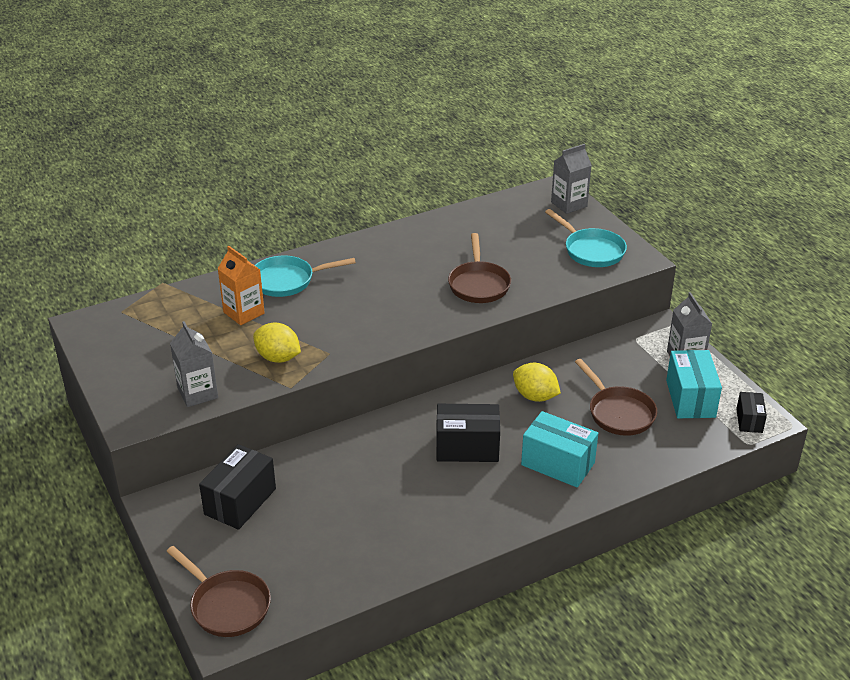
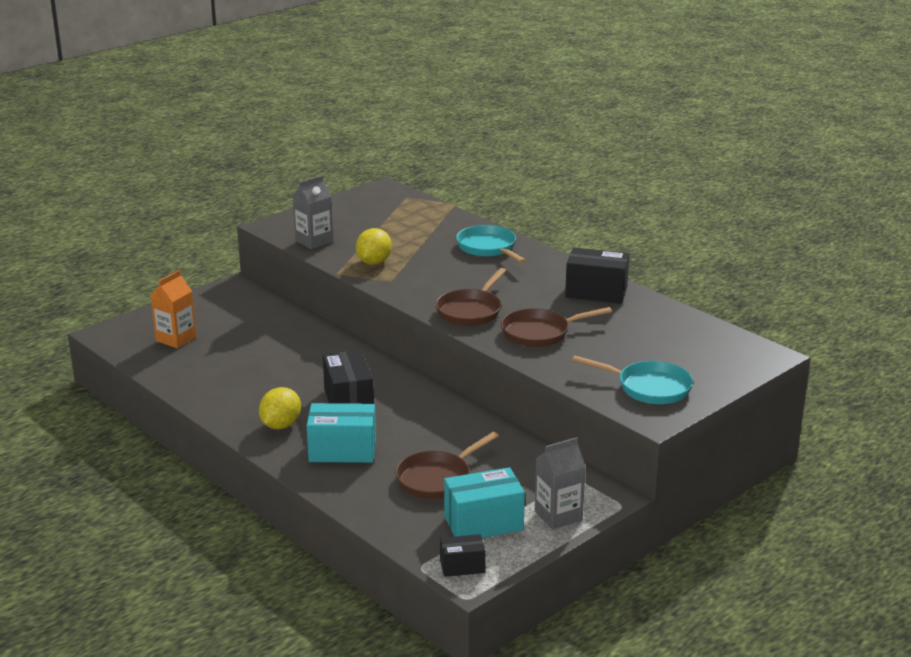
camera: 75 degrees right, 10 degrees down
brown pan [166,546,271,637] -> brown pan moved to [435,268,506,326]
black box [199,444,276,530] -> black box moved to [565,248,629,304]
orange carton [217,246,265,325] -> orange carton moved to [151,270,197,348]
yellow lemon [513,363,561,402] -> yellow lemon moved to [259,387,301,429]
turquoise box [521,411,598,488] -> turquoise box turned 75 degrees clockwise [307,403,376,463]
turquoise pan [545,209,627,267] -> turquoise pan turned 105 degrees counterclockwise [572,356,693,404]
grey carton [551,144,592,214] -> none

